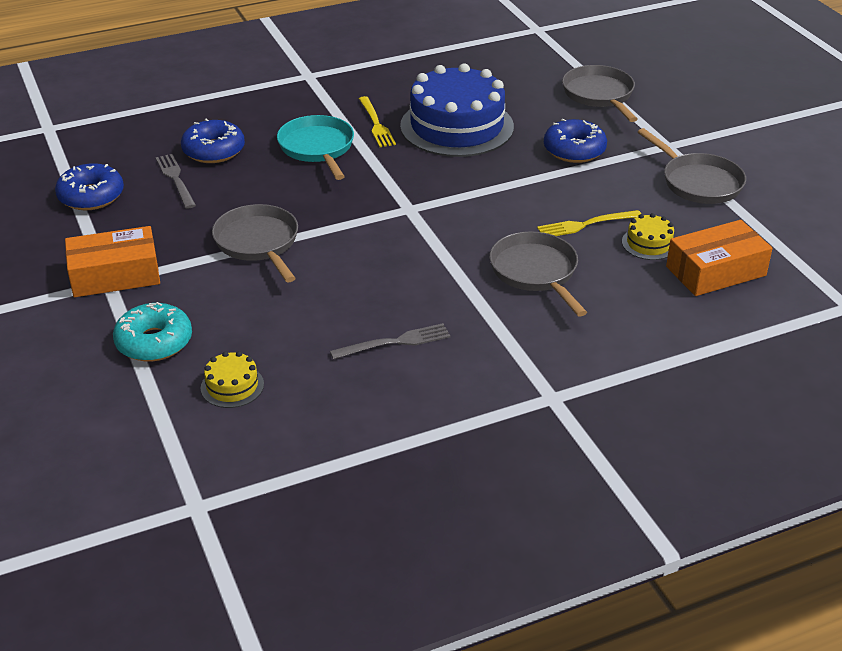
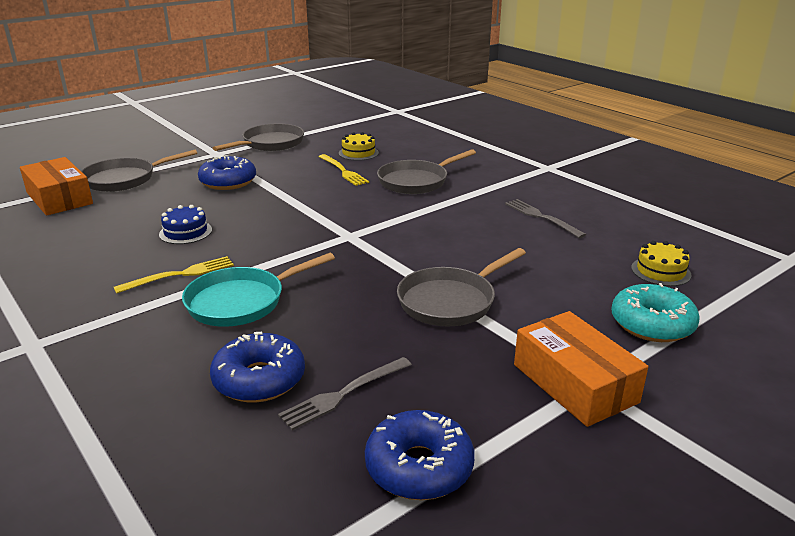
camera: 105 degrees left, 10 degrees down
blue cake [400,63,514,157] -> blue cake [159,205,212,244], size x0.42
orange box [666,220,773,296] -> orange box moved to [20,157,93,216]

